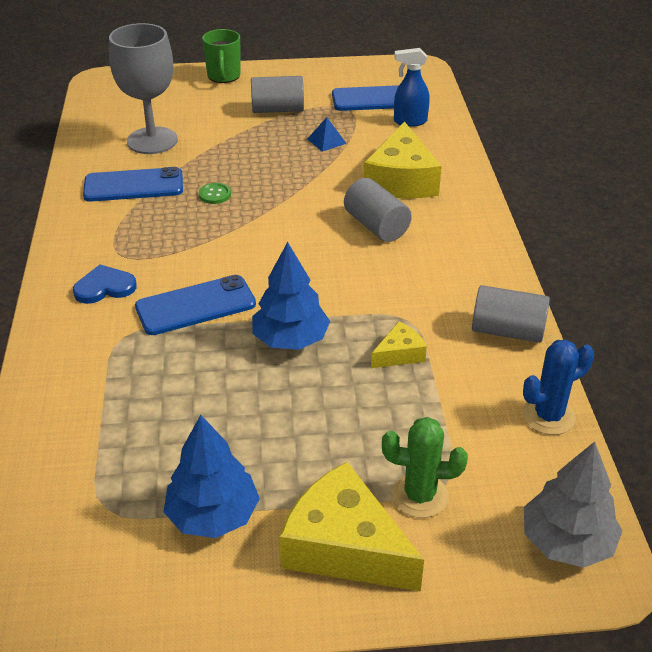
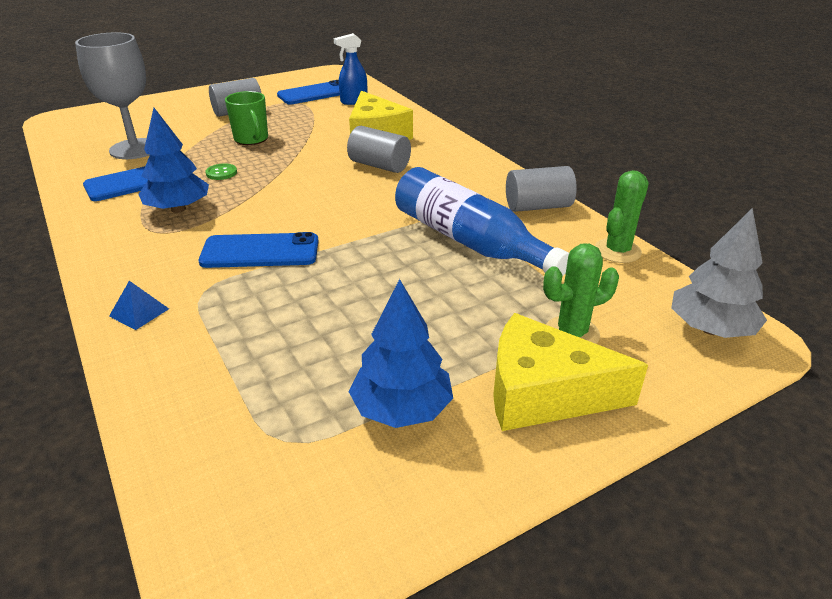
camera: 25 degrees left, 5 degrees down
blue heart [73,264,137,304] -> none
blue phone [135,275,256,335] -> blue phone turned 45 degrees clockwise [199,232,318,268]
green mug [202,29,241,83] -> green mug moved to [225,91,268,145]
blue tree [252,242,330,350] -> blue tree moved to [138,108,209,213]
blue pyramid [308,117,347,152] -> blue pyramid moved to [109,281,169,330]
yellow cheese [371,321,427,368] -> blue bottle [395,167,569,276]
blue cactus [523,339,594,435] -> green cactus [595,170,649,263]

